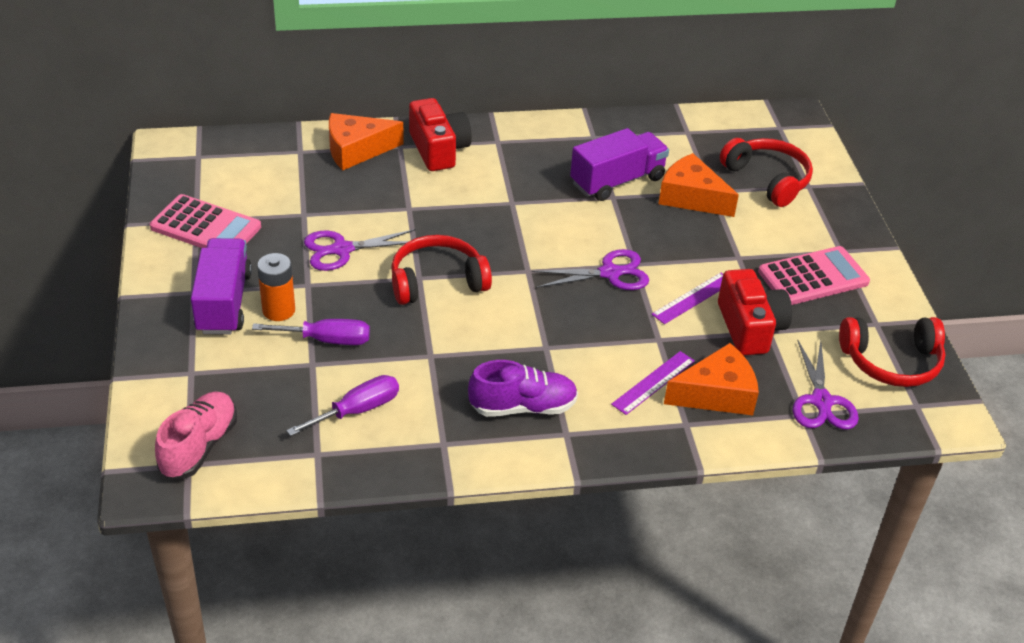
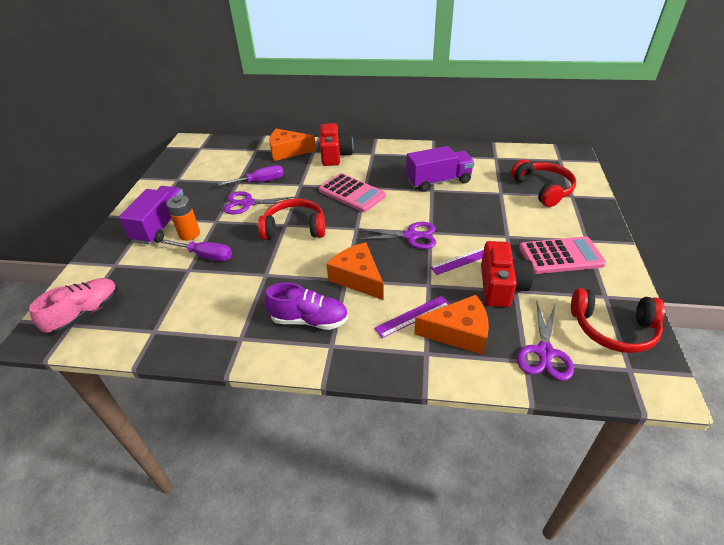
camera: 20 degrees right, 0 degrees up
pink calculator [150,194,261,248] -> pink calculator moved to [319,173,386,212]
purple screwdriver [286,375,399,436] -> purple screwdriver moved to [218,165,284,186]
orange cheese [658,153,739,217] -> orange cheese moved to [326,242,384,300]

